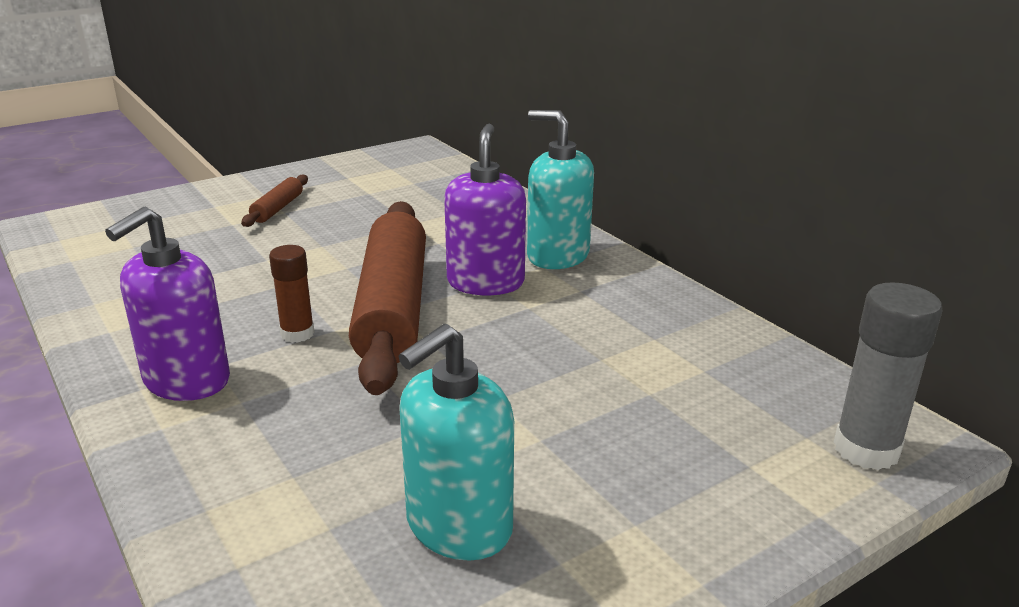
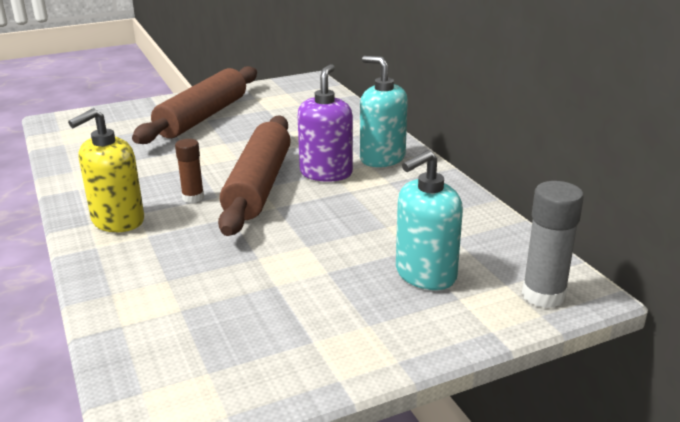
camera: 10 degrees right, 0 degrees up
purple soap dispenser [105,207,230,401] -> yellow soap dispenser [68,108,144,232]
brown rolling pin [241,174,308,227] -> brown rolling pin [132,66,257,144], size x2.35
turquoise soap dispenser [398,324,514,561] -> turquoise soap dispenser moved to [396,150,463,290]

